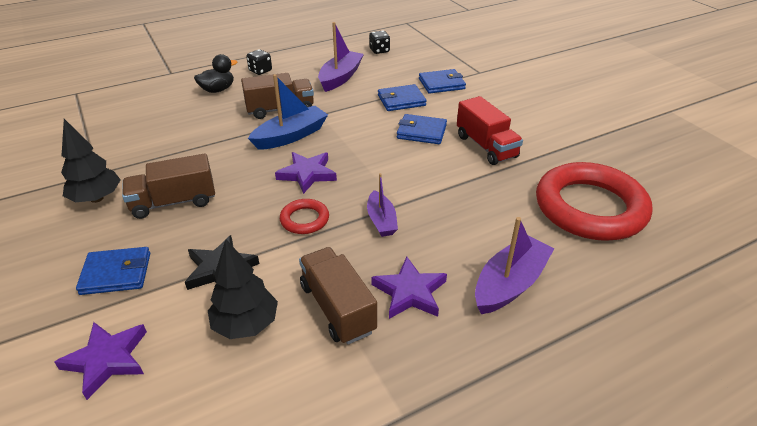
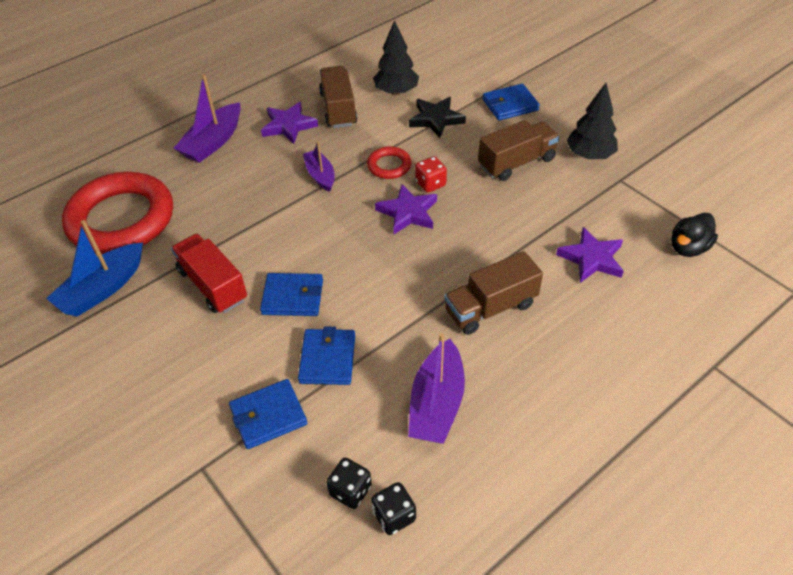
camera: 170 degrees right, 10 degrees up
purple star [55,322,147,400] -> purple star moved to [556,227,624,283]
black duck [194,54,237,93] -> black duck moved to [671,213,718,257]
black dice [246,49,272,75] -> black dice moved to [326,458,372,509]
blue boat [248,74,328,150] -> blue boat moved to [46,220,143,317]
brown truck [299,247,377,344] -> brown truck turned 150 degrees counterclockwise [319,66,357,128]
blue wallet [378,84,427,111] -> blue wallet turned 60 degrees counterclockwise [298,326,355,385]
none -> red dice [415,156,447,193]

